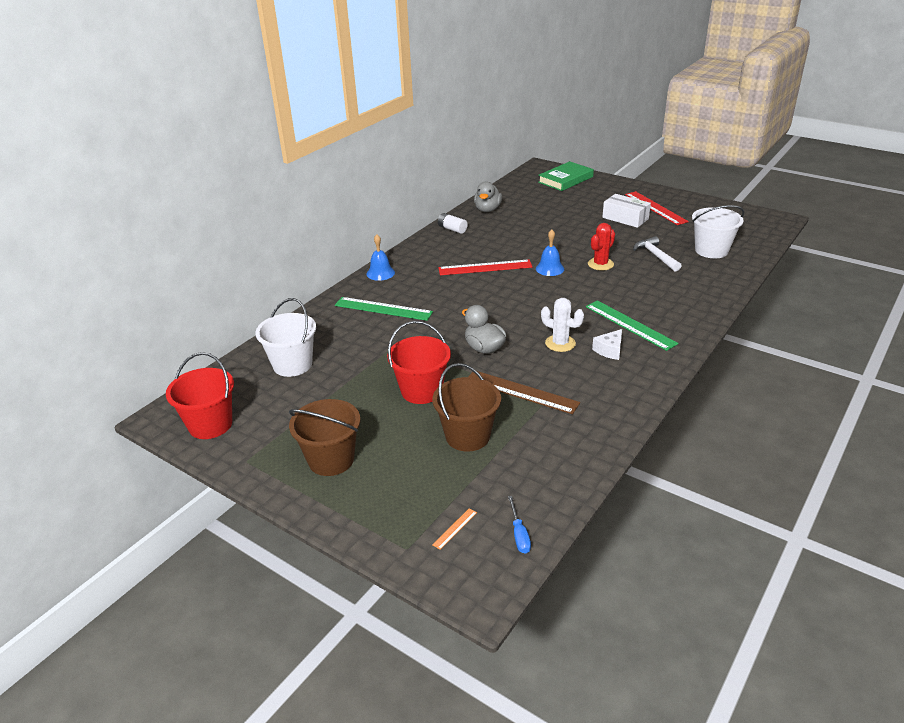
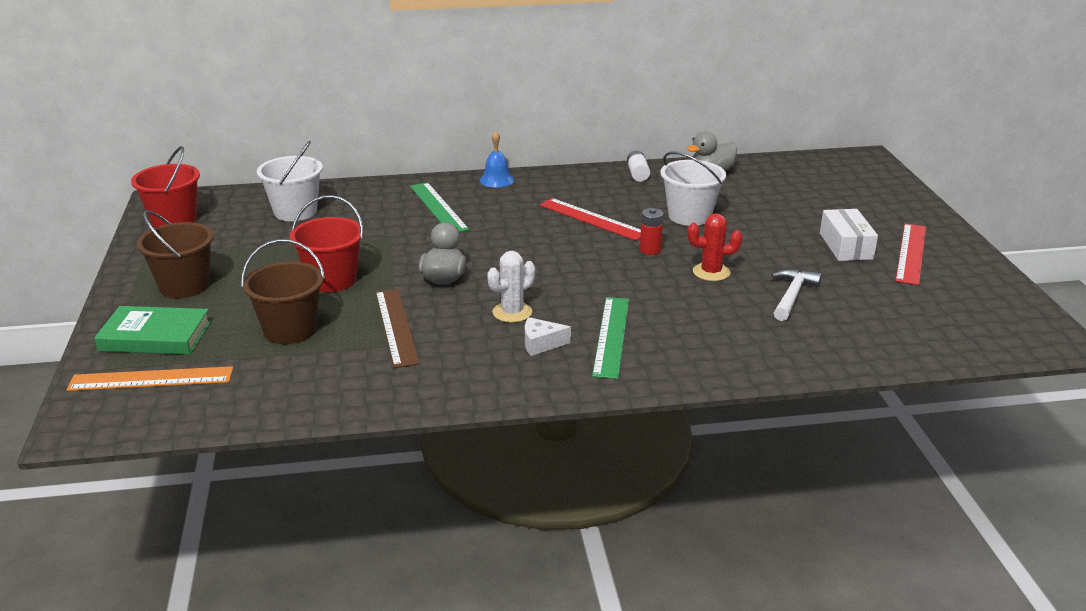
camera: 45 degrees right, 5 degrees down
orange ruler [432,508,477,549] -> orange ruler [66,366,233,391], size x2.40
blue screwdriver [508,496,531,554] -> none
blue bell [536,229,564,276] -> red battery [640,208,663,255]
green book [538,161,594,191] -> green book moved to [94,306,211,355]
white cactus [541,298,584,352] -> white cactus turned 60 degrees clockwise [487,251,535,323]
white bucket [692,205,744,258] -> white bucket moved to [660,152,726,226]

